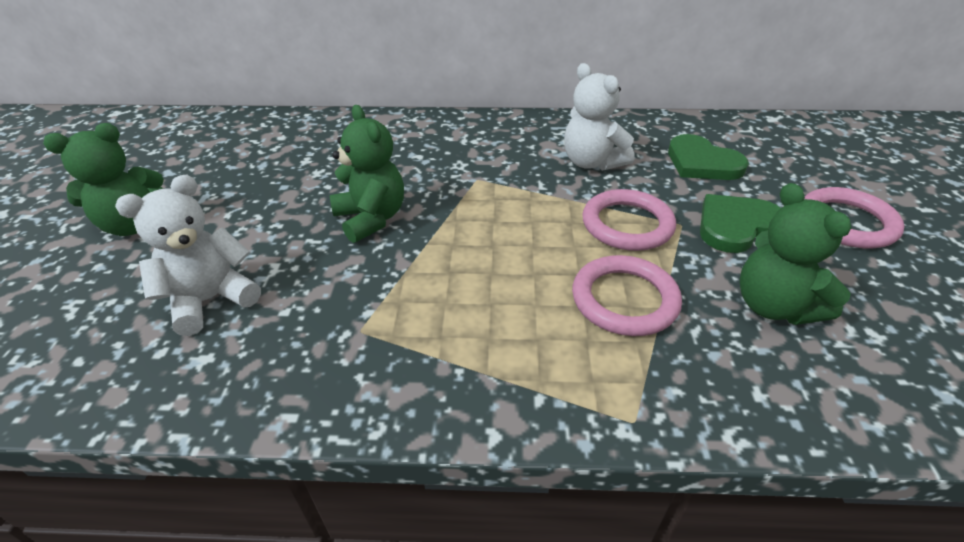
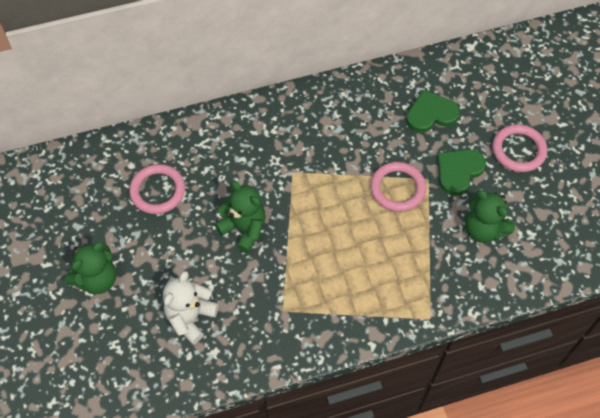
camera: 20 degrees left, 20 degrees up
white teddy bear [564,63,634,171] -> none
pink ring [572,255,682,336] -> pink ring moved to [129,164,185,214]
green heart [668,134,749,180] -> green heart turned 135 degrees clockwise [406,90,460,133]

